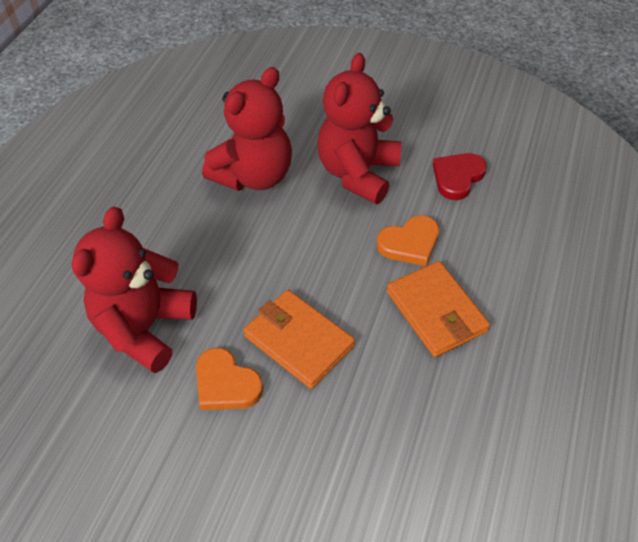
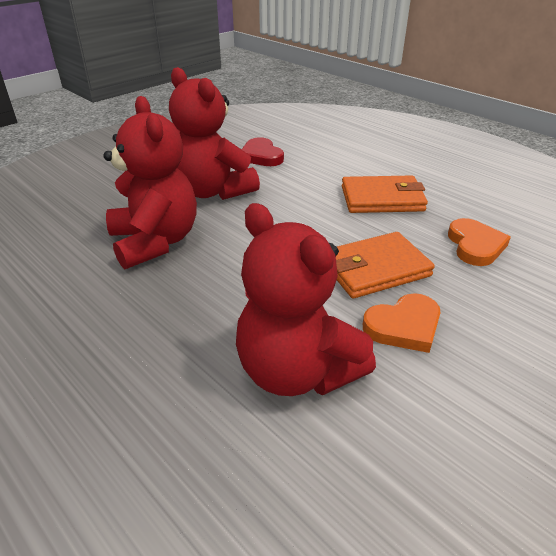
camera: 65 degrees left, 15 degrees down
orange heart [377,215,439,266] -> orange heart moved to [448,218,511,266]

